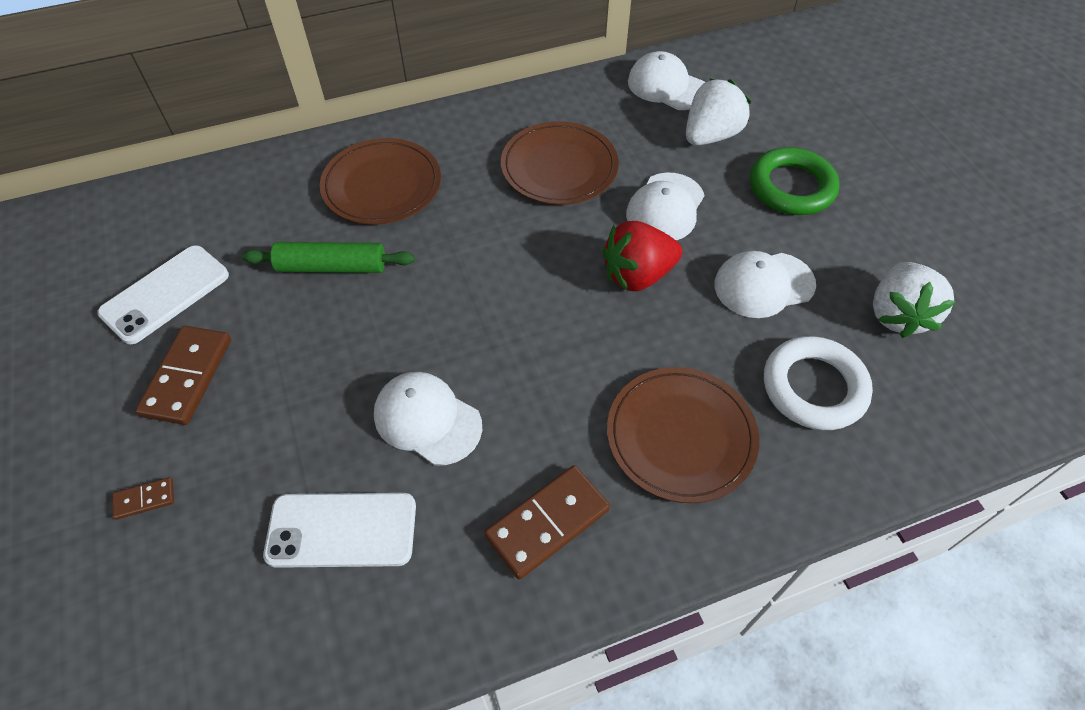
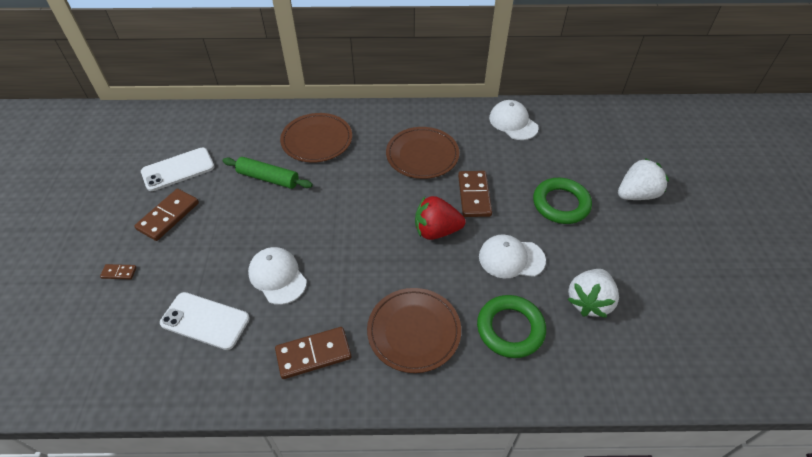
camera: 20 degrees right, 5 degrees down
white cap [626,172,704,241] -> brown domino [458,171,492,217]
white strawberry [686,79,751,146] -> white strawberry moved to [618,158,669,200]
white ring [764,336,873,430] -> green ring [477,295,546,358]

